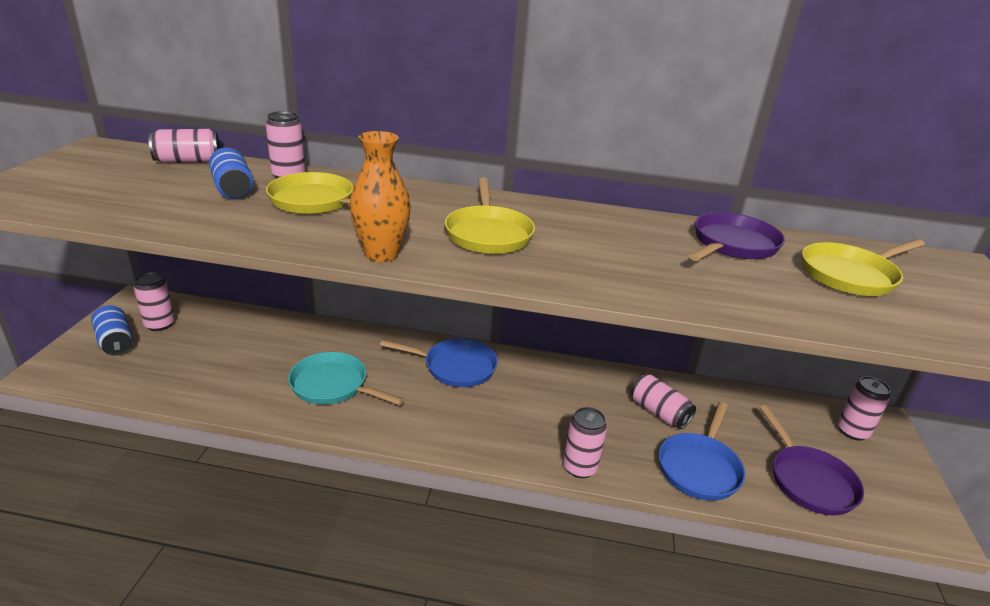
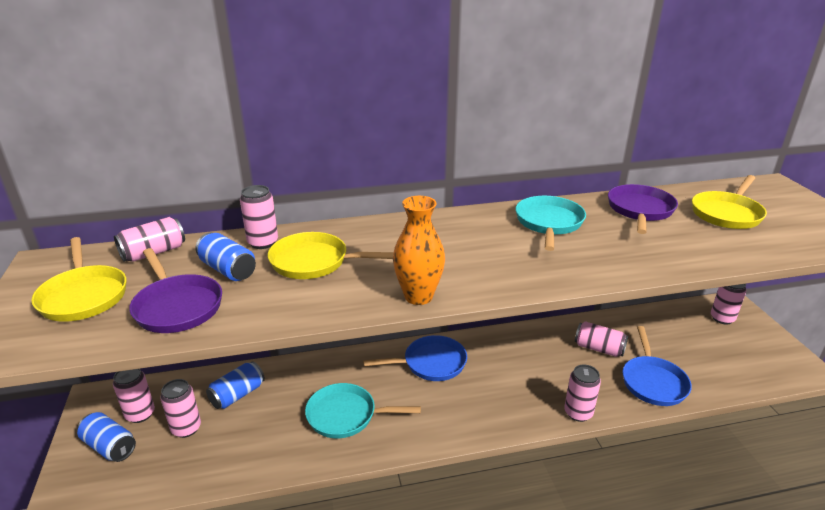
camera: 20 degrees left, 0 degrees up
yellow pan [445,178,535,254] -> yellow pan moved to [31,237,126,322]
purple pan [759,405,864,515] -> purple pan moved to [129,248,222,333]
none -> pink can [160,379,201,438]
none -> blue can [206,361,265,409]
none -> turquoise pan [516,196,586,251]

